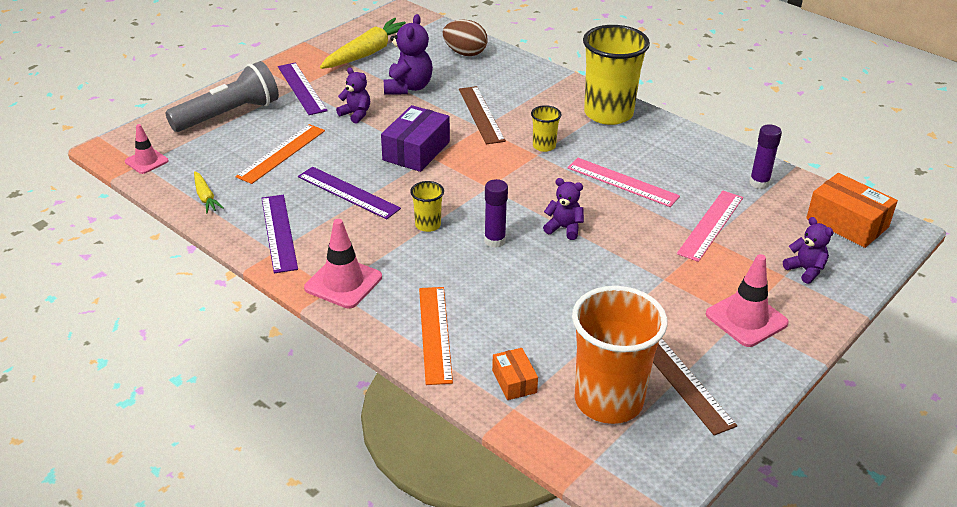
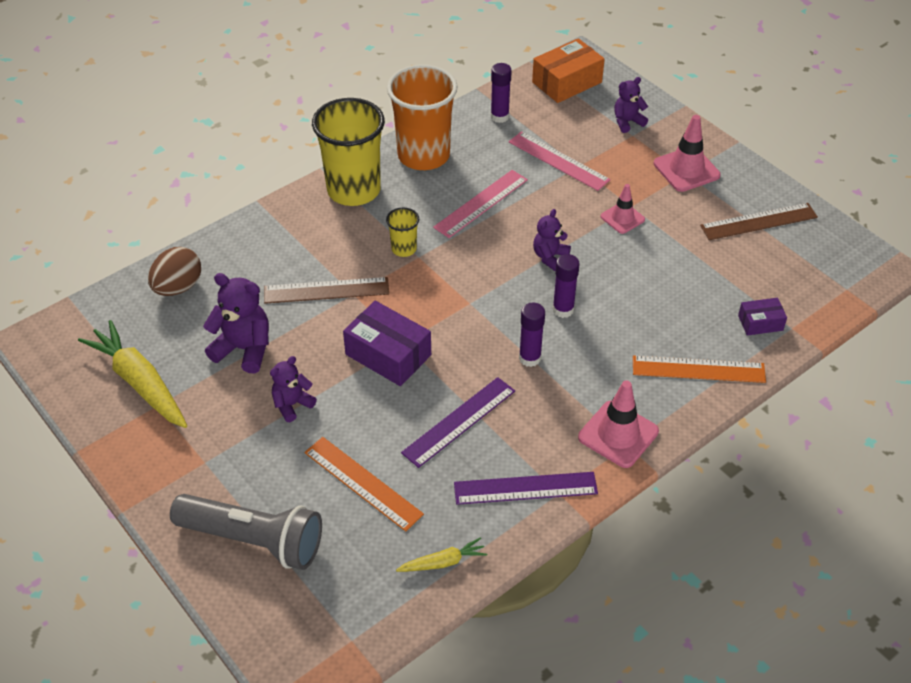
camera: 80 degrees left, 10 degrees up
pink traffic cone [125,124,169,174] -> pink traffic cone moved to [600,184,645,234]
grey flashlight [165,61,279,132] -> grey flashlight turned 135 degrees clockwise [170,494,322,570]
purple ruler [278,63,328,115] -> none
yellow cup [410,181,444,232] -> purple glue stick [519,303,545,367]
orange box [492,348,538,400] -> purple box [738,298,787,336]
orange cup [572,286,668,424] -> orange cup moved to [387,64,457,170]

